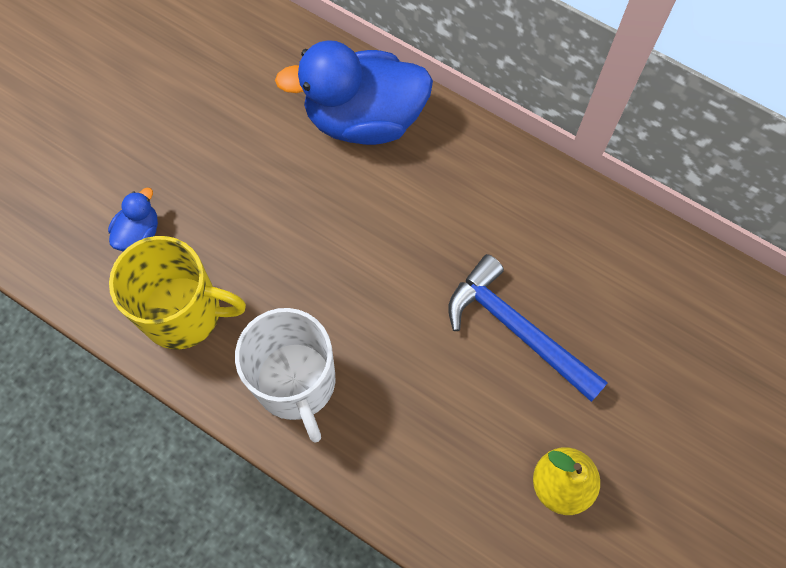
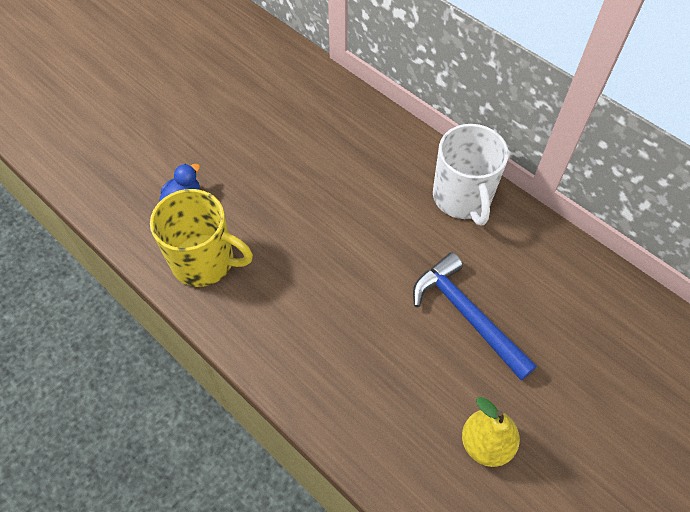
camera: 10 degrees right, 10 degrees down
white mug [235,308,335,443] -> white mug moved to [433,124,509,225]
blue duck [275,40,433,145] -> none

